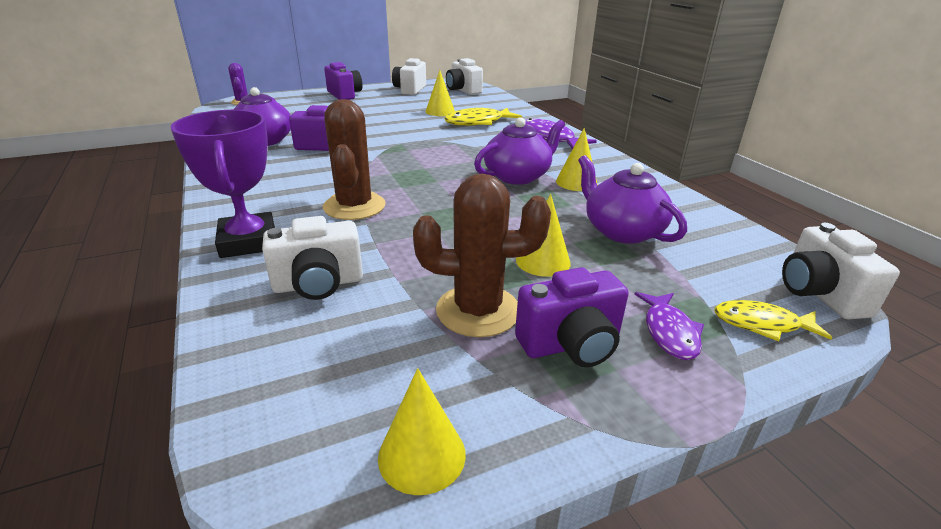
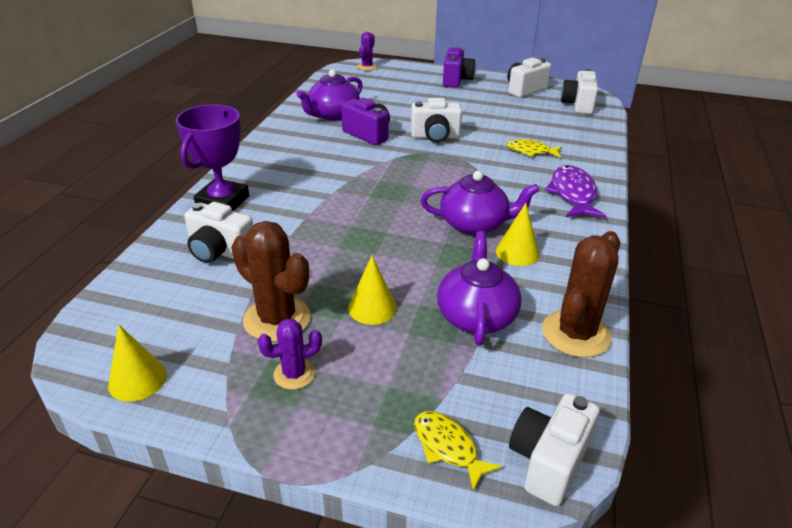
camera: 40 degrees right, 5 degrees up
brown cactus [323,99,386,220] -> brown cactus moved to [542,231,620,358]
yellow cone [425,70,455,116] -> none
yellow fish [444,108,522,126] -> yellow fish [507,139,562,158], size x0.65
purple camera [515,267,629,367] -> purple cactus [258,319,322,390]
purple fish [634,292,704,360] -> none
none -> white camera [411,98,462,143]

